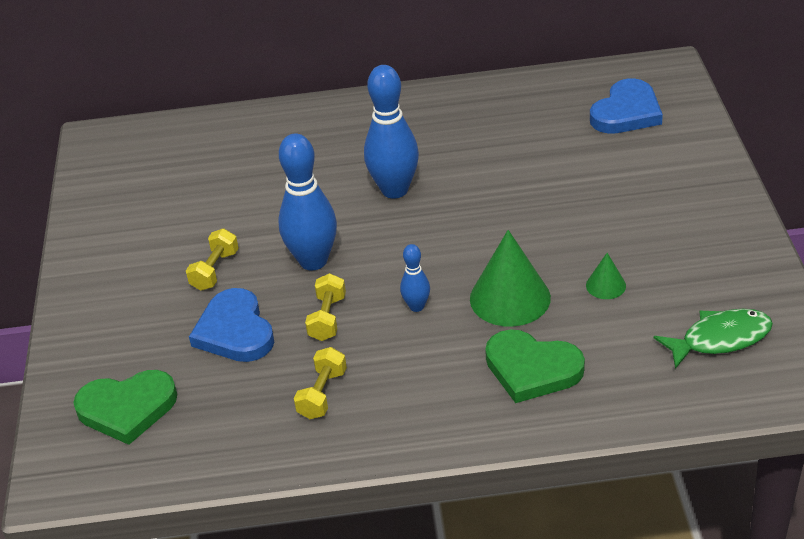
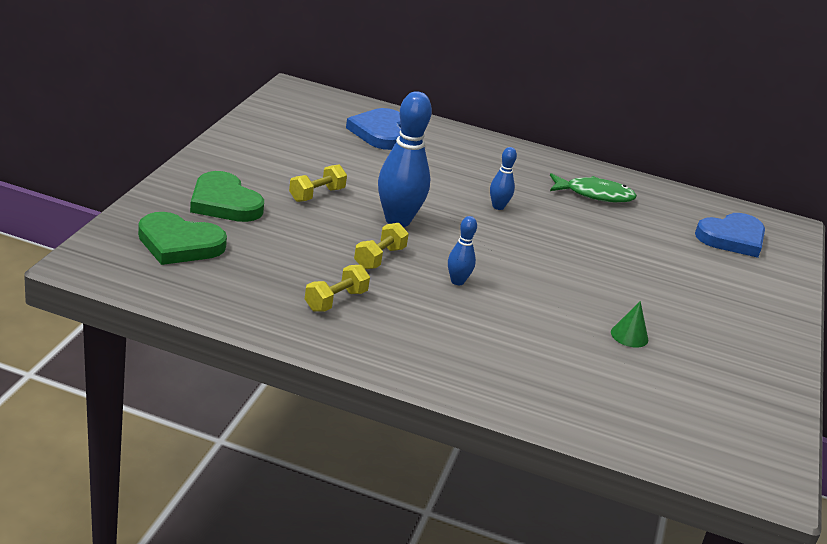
camera: 15 degrees right, 10 degrees down
blue heart [189,288,274,362] -> blue heart moved to [346,108,401,150]
blue bowling pin [364,65,419,199] -> blue bowling pin [490,147,517,210], size x0.50
green cone [470,230,551,327] -> none
green heart [485,329,585,403] -> green heart moved to [190,171,264,222]
green fish [654,309,773,369] -> green fish moved to [550,173,637,203]

